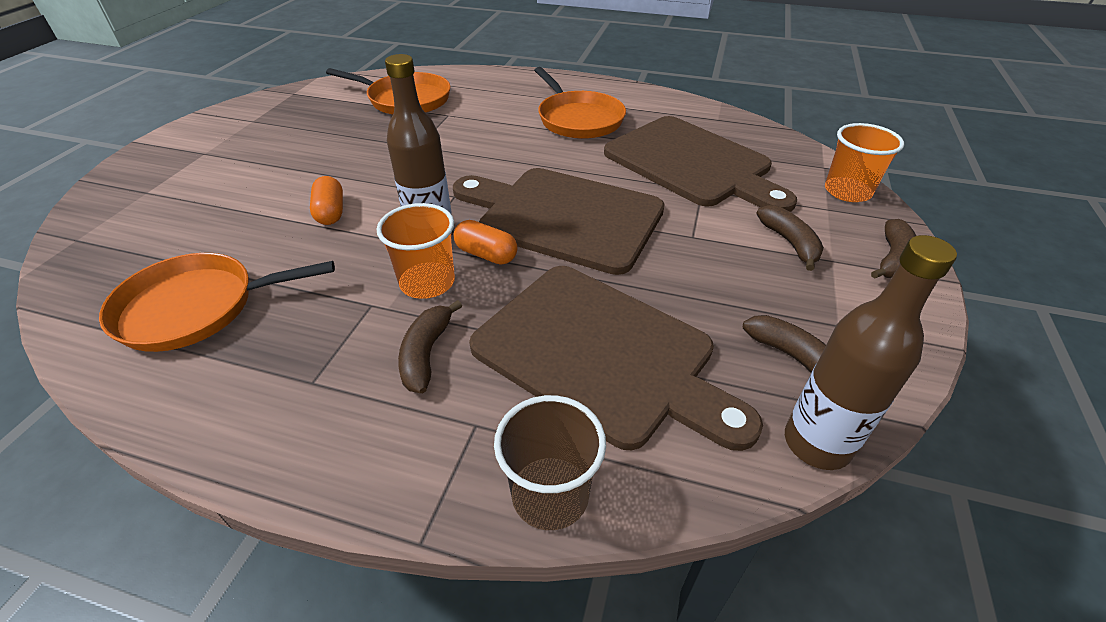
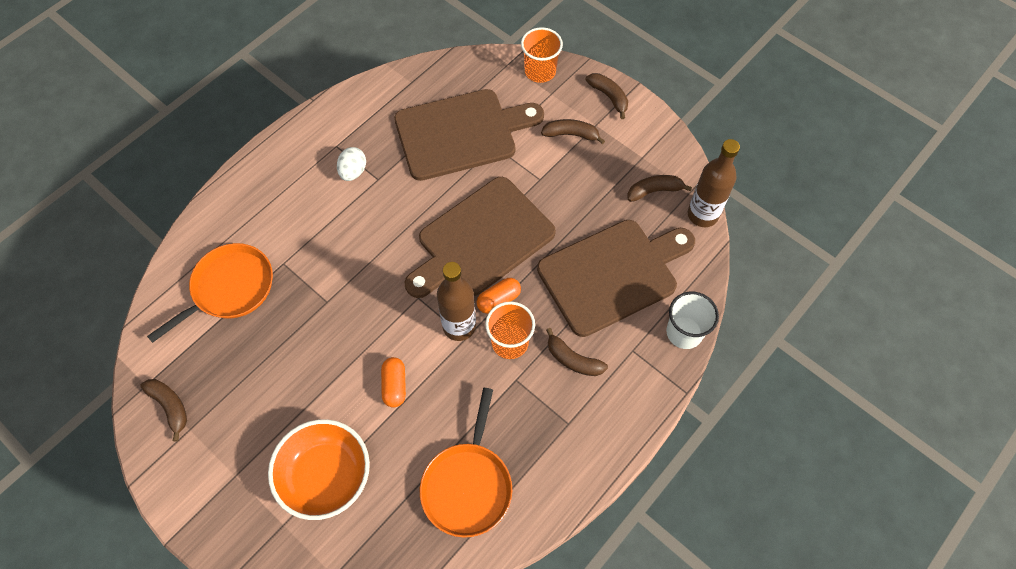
camera: 65 degrees left, 20 degrees up
orange capsule [310,176,343,225] -> orange capsule turned 75 degrees clockwise [381,357,406,407]
brown cup [494,395,606,530] -> white cup [666,292,719,349]
orange pan [534,67,626,139] -> white egg [337,147,366,181]
none -> brown banana [140,379,187,442]
none -> orange bowl [268,419,370,520]

